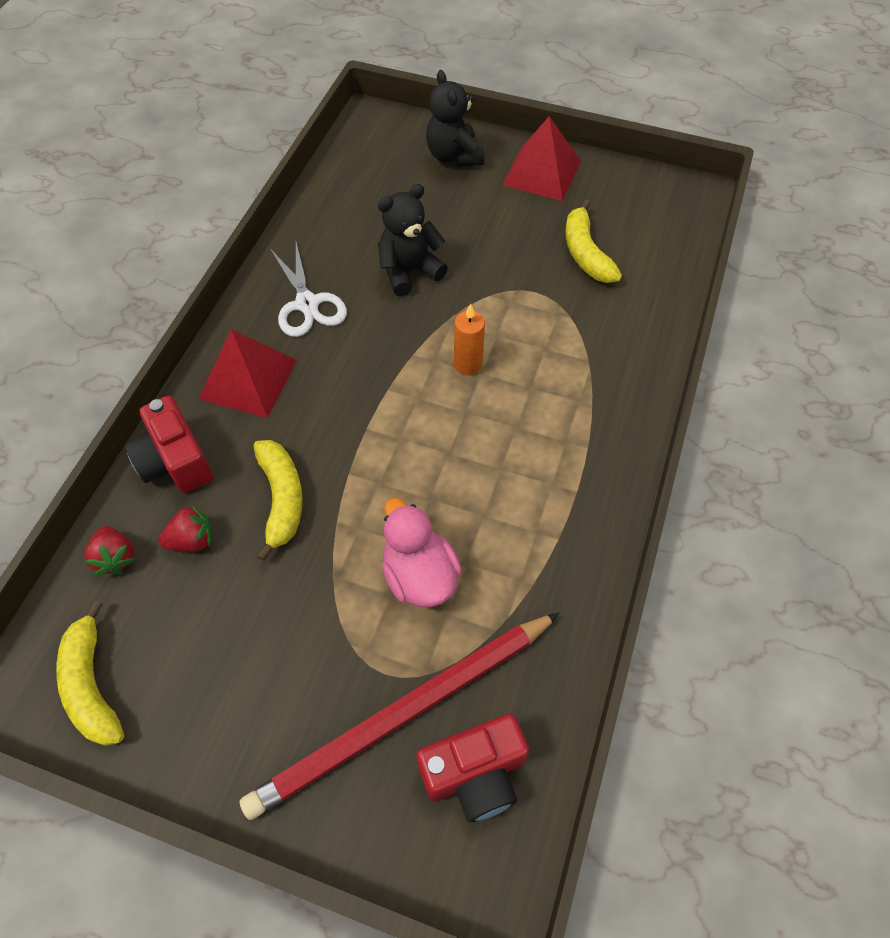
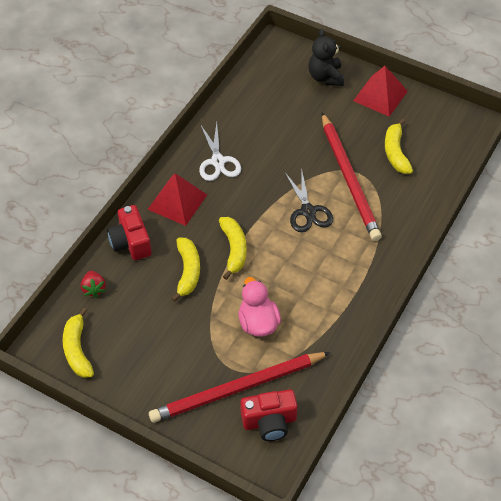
camera: 10 degrees right, 5 degrees down
red strawberry [158,505,213,552] -> none
black teddy bear [378,184,448,296] -> none
orange candle [454,303,485,375] -> black scissors [285,167,333,232]
none -> yellow banana [219,217,247,280]
none -> red pencil [322,113,382,241]

